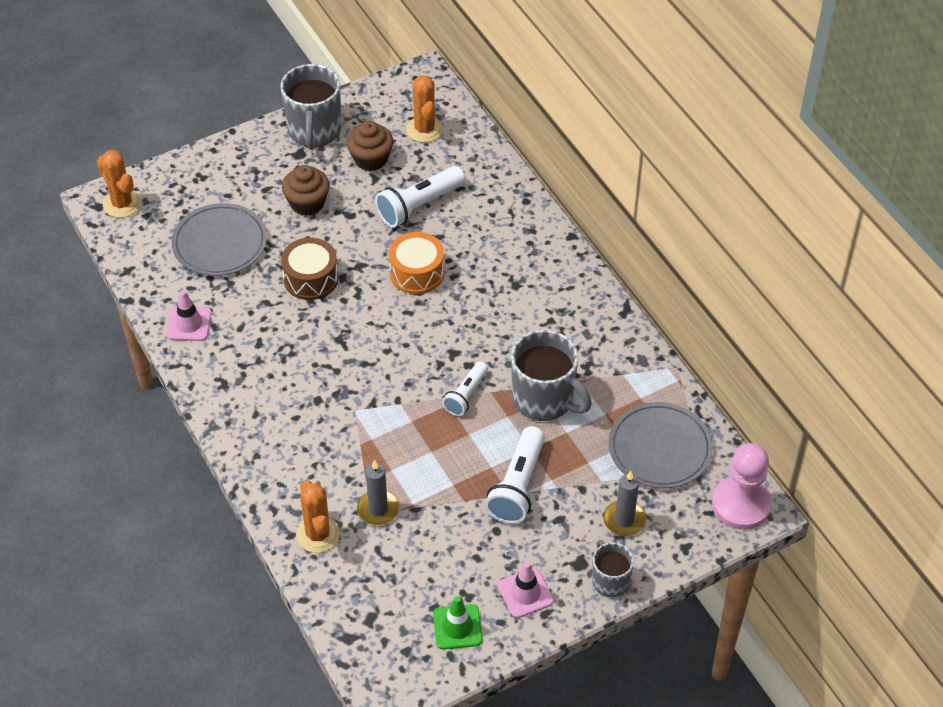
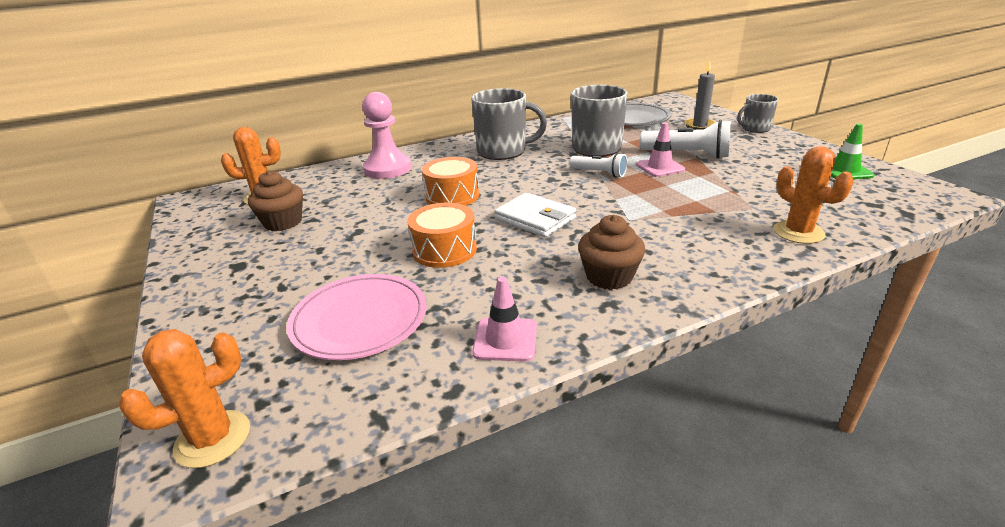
camera: 85 degrees left, 20 degrees down
grey plate [171,203,267,276] -> pink plate [286,274,427,360]
grey mug [280,64,341,150] -> grey mug moved to [471,88,547,160]
brown drum [281,238,338,300] -> orange drum [407,203,477,268]
brown cupcake [282,165,330,216] -> brown cupcake moved to [578,215,645,290]
orange cactus [296,480,340,553] -> orange cactus turned 75 degrees clockwise [774,146,854,244]
grey candle [357,460,400,525] -> none
white flashlight [375,166,465,228] -> none
pink traffic cone [498,562,554,618] -> pink traffic cone moved to [636,122,685,177]
pink pawn [712,443,772,530] -> pink pawn moved to [362,92,411,179]
none -> white wallet [494,192,576,237]

